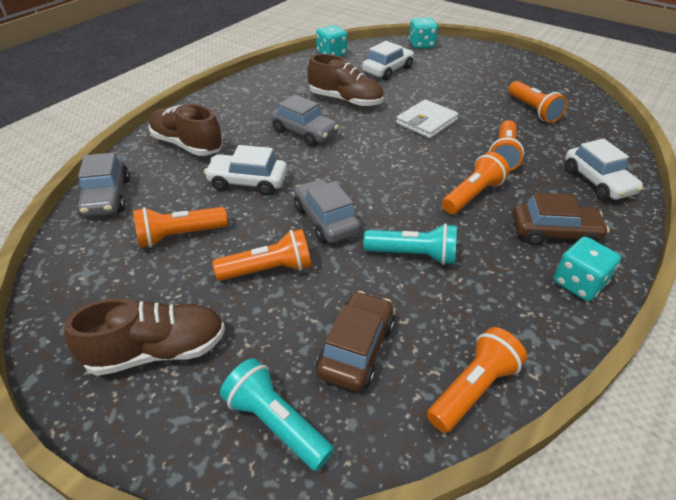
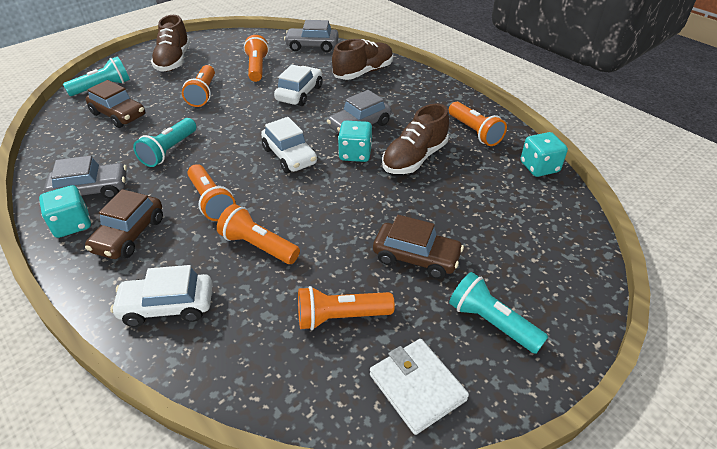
camera: 105 degrees right, 0 degrees up
grey car [294,179,361,244] -> grey car moved to [44,155,127,199]
white car [362,41,414,81] -> white car moved to [261,117,317,173]
white wallet [396,99,459,138] -> white wallet moved to [370,339,469,435]
turquoise dice [409,17,438,49] -> turquoise dice moved to [338,121,372,162]
orange flashlight [427,327,527,433] -> orange flashlight moved to [449,102,507,146]
none -> brown car [373,215,464,279]
none -> turquoise flashlight [449,272,548,354]

